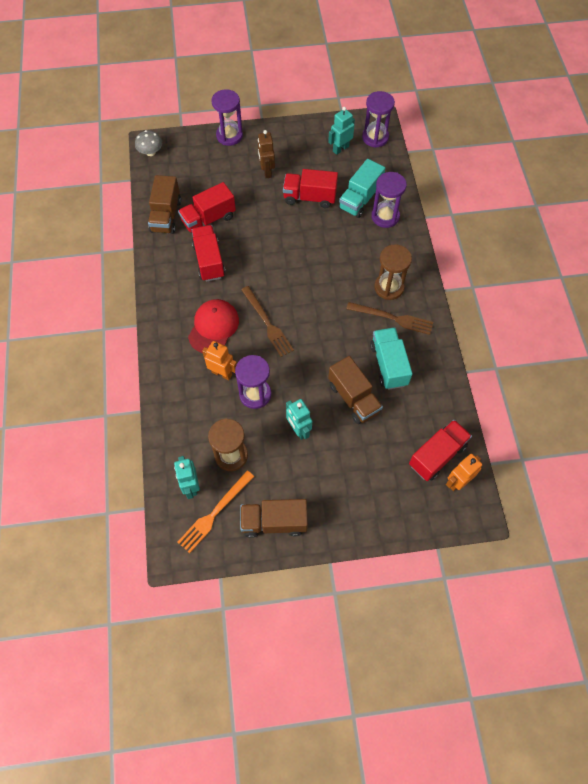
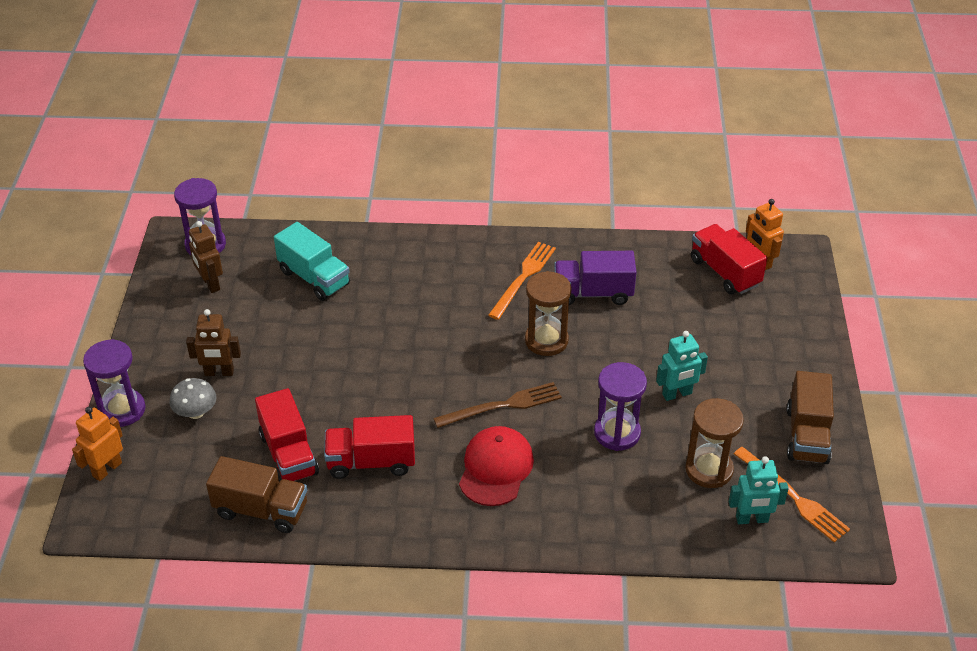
camera: 80 degrees left, 20 degrees down
grey mushroom [135,130,162,156] -> grey mushroom moved to [169,378,216,419]
red cap [188,299,239,353] -> red cap turned 75 degrees clockwise [459,426,534,506]
orange robot [202,341,237,381] -> orange robot moved to [72,407,123,481]
red truck [283,169,338,208] -> none
turquoise robot [328,107,355,155] -> brown robot [189,221,223,293]
brown truck [328,356,383,424] -> none
brown fork [346,302,433,335] -> orange fork [488,242,556,320]
turquoise truck [370,327,413,390] -> purple truck [554,251,636,305]
purple hourglass [371,172,407,228] -> none
brown hourglass [374,244,412,300] -> brown hourglass moved to [525,271,572,356]

